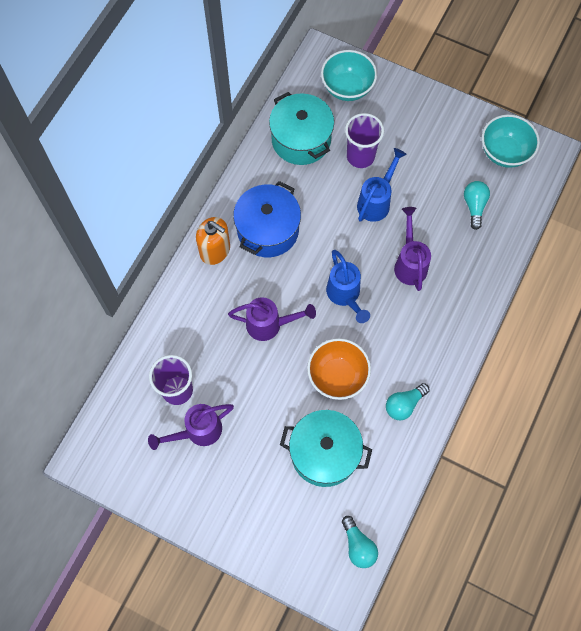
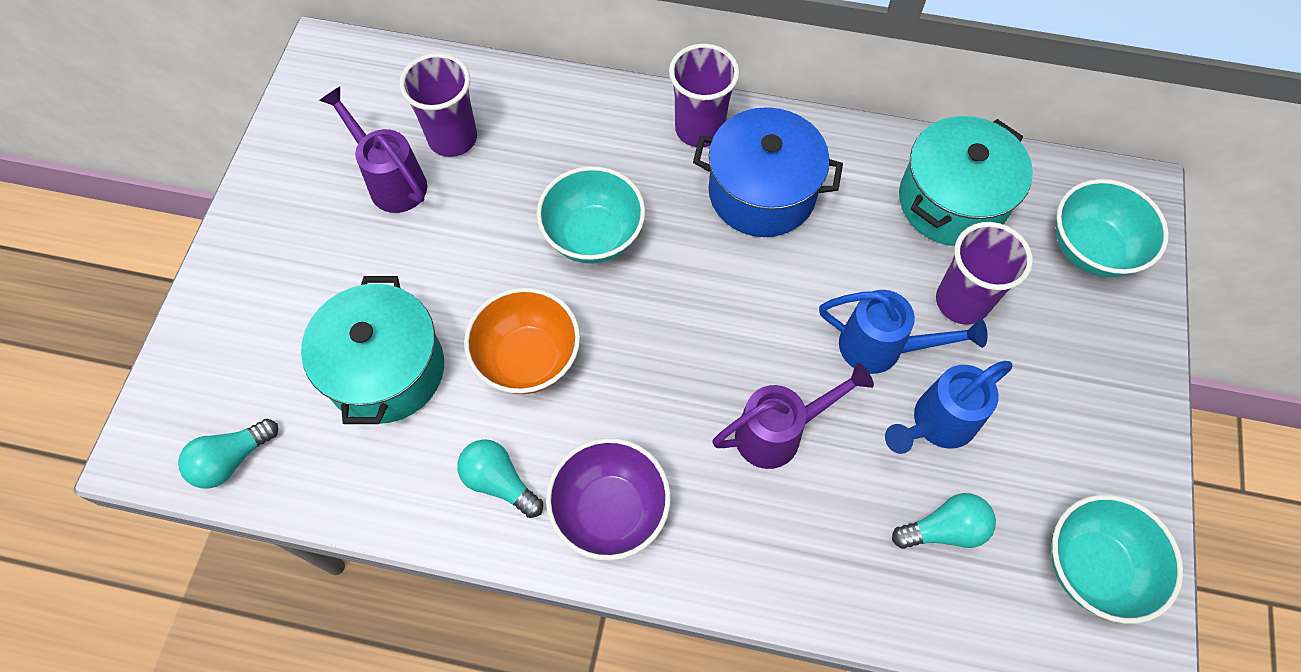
camera: 75 degrees right, 5 degrees down
orange soap dispenser [196,217,230,265] -> purple cup [669,44,739,147]
purple watering can [228,297,316,341] -> turquoise bowl [537,166,645,264]
blue watering can [326,250,370,323] -> blue watering can moved to [885,361,1012,454]
none -> purple bowl [546,438,671,560]

